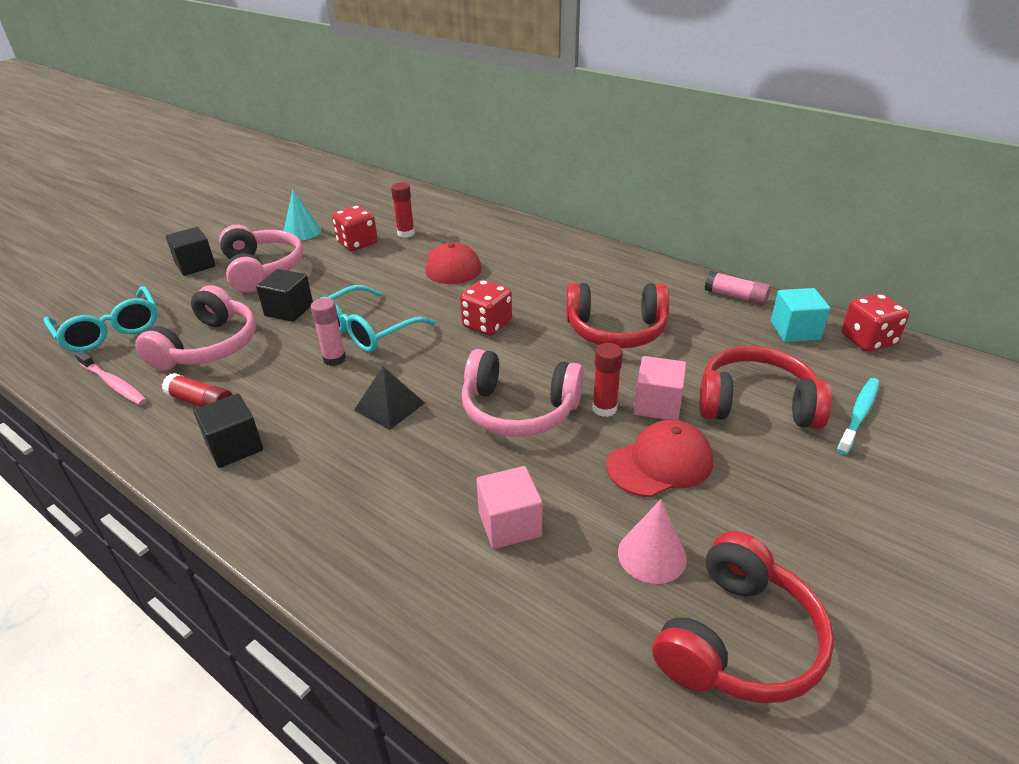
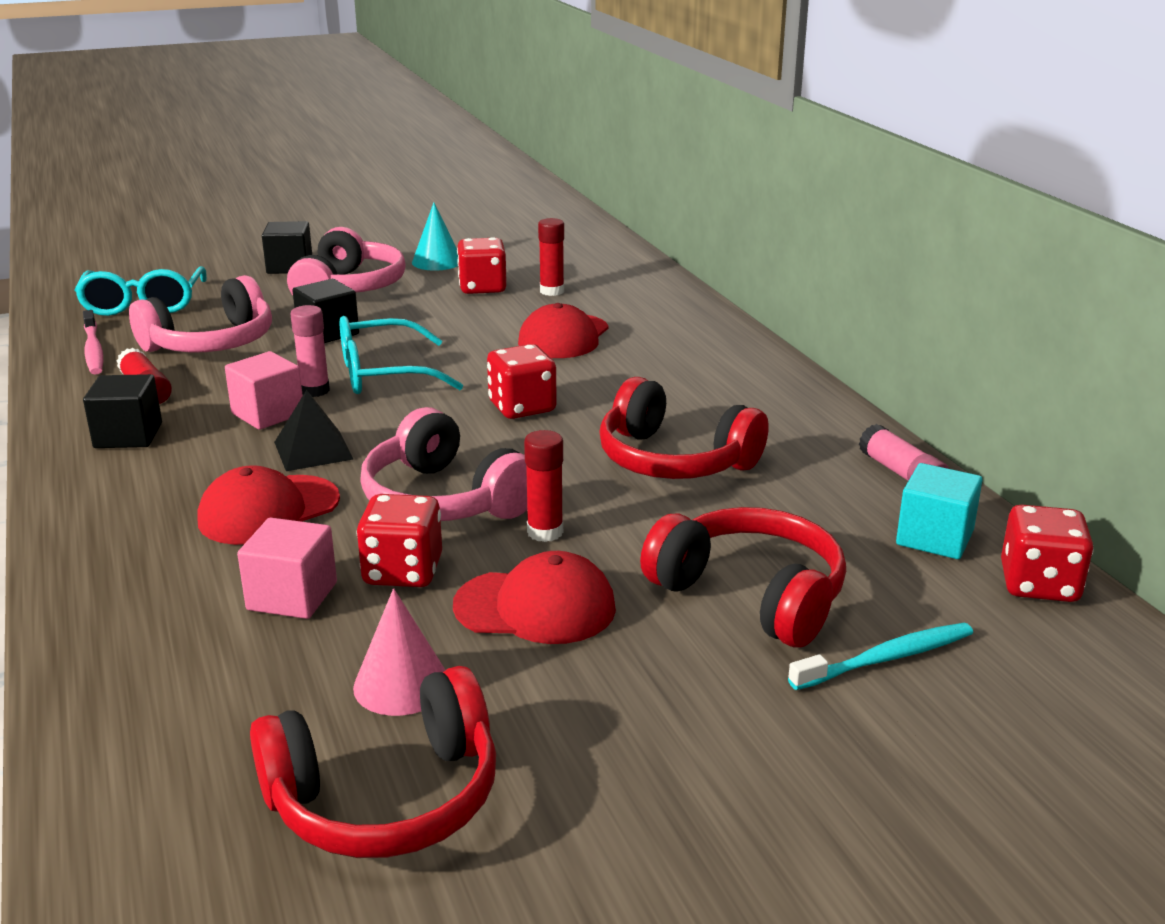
camera: 30 degrees right, 10 degrees down
pink cube [634,356,686,420] -> pink cube moved to [225,351,303,430]
none -> red cap [198,465,340,545]
none -> red dice [357,494,442,587]

